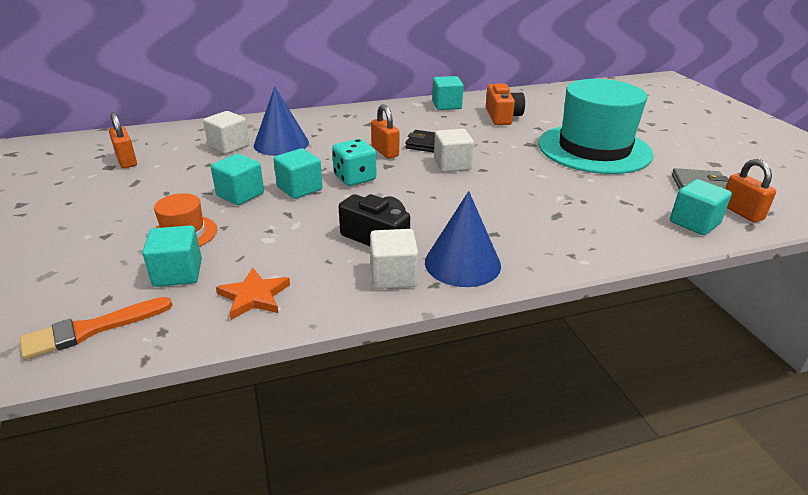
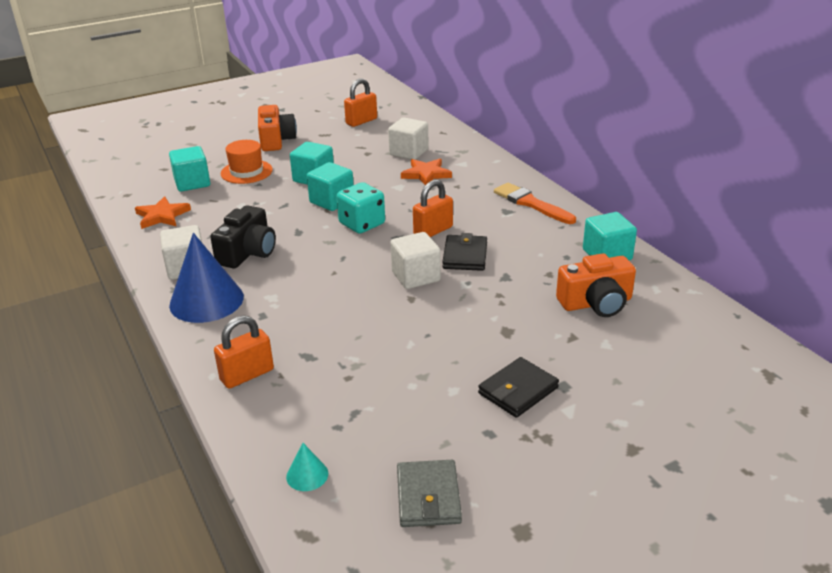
camera: 80 degrees right, 0 degrees up
orange brush [20,297,172,360] -> orange brush moved to [494,183,576,224]
blue cone [254,86,309,156] -> orange star [401,159,452,185]
turquoise hat [538,79,653,174] -> black wallet [478,357,559,418]
turquoise cube [670,179,732,235] -> turquoise cone [286,443,328,491]
orange padlock [725,159,776,222] -> orange padlock moved to [214,315,274,389]
none -> orange camera [258,105,297,151]

